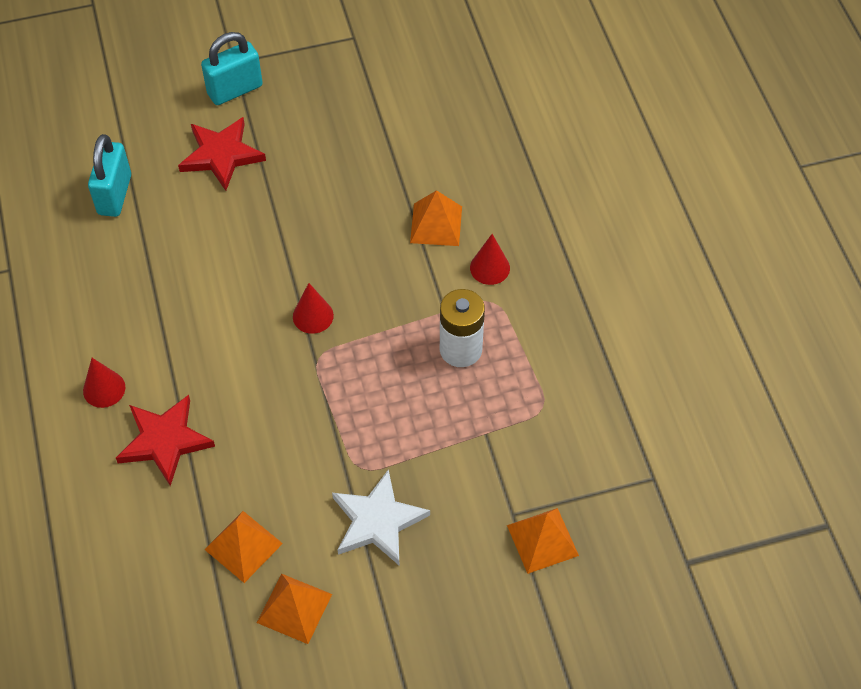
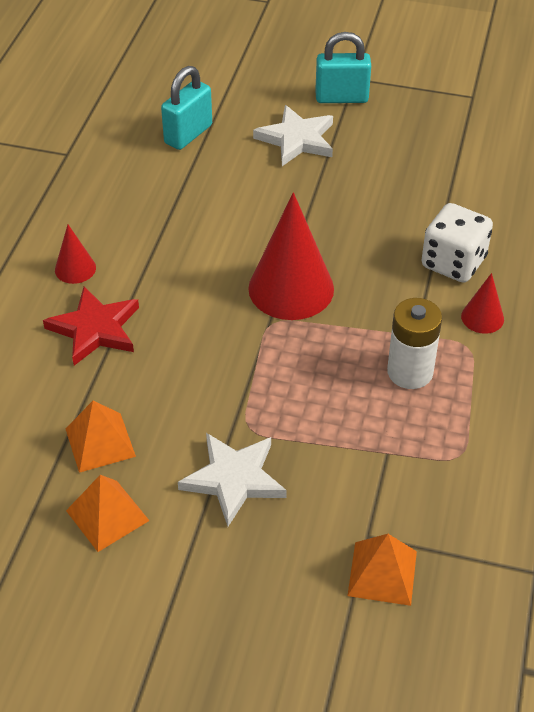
camera: 30 degrees right, 10 degrees down
red star [178,117,266,191] -> white star [253,105,333,166]
red cone [293,283,334,334] -> red cone [248,192,334,320], size x2.05
orange pyramid [410,190,462,246] -> white dice [422,203,493,283]

